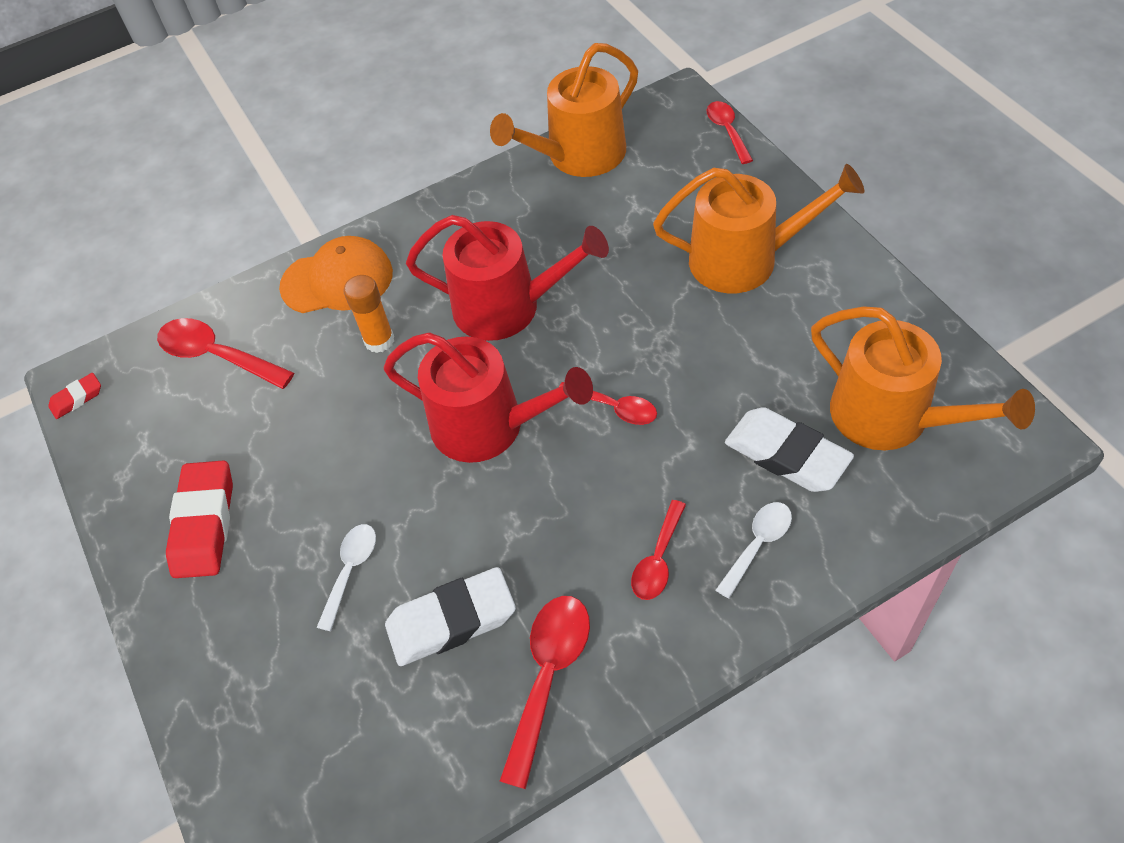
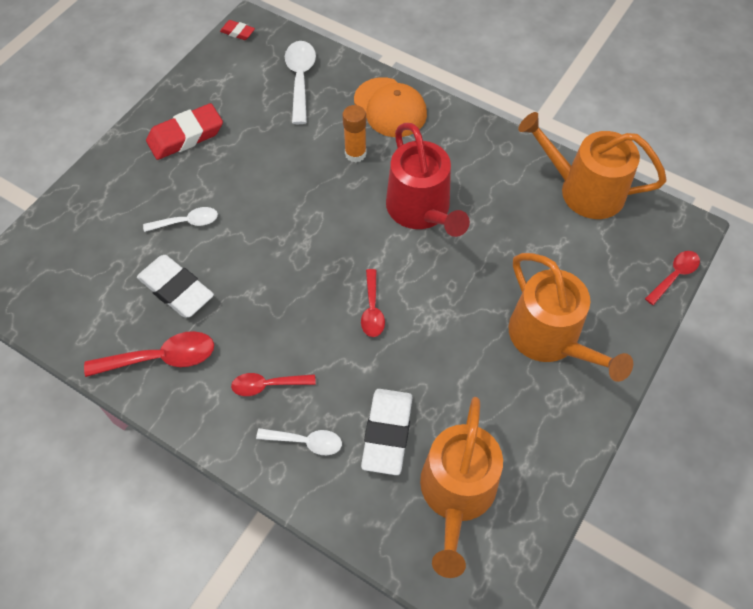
camera: 55 degrees right, 5 degrees up
red spoon [157,318,294,389] -> white spoon [285,41,316,124]
red watering can [383,332,593,463] -> none

